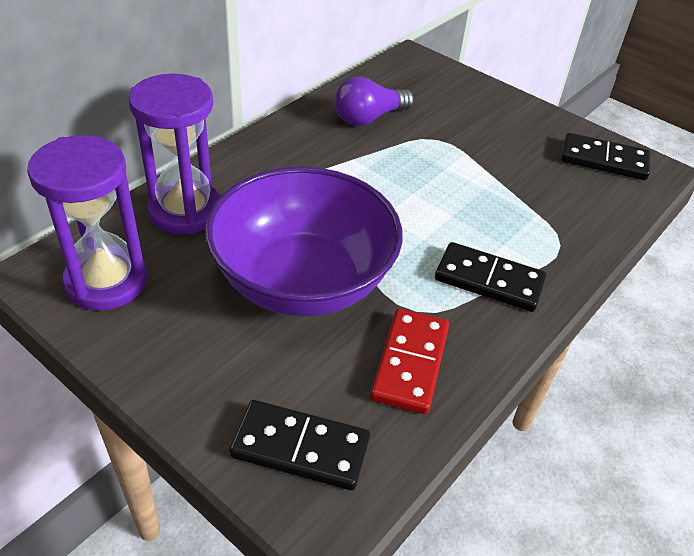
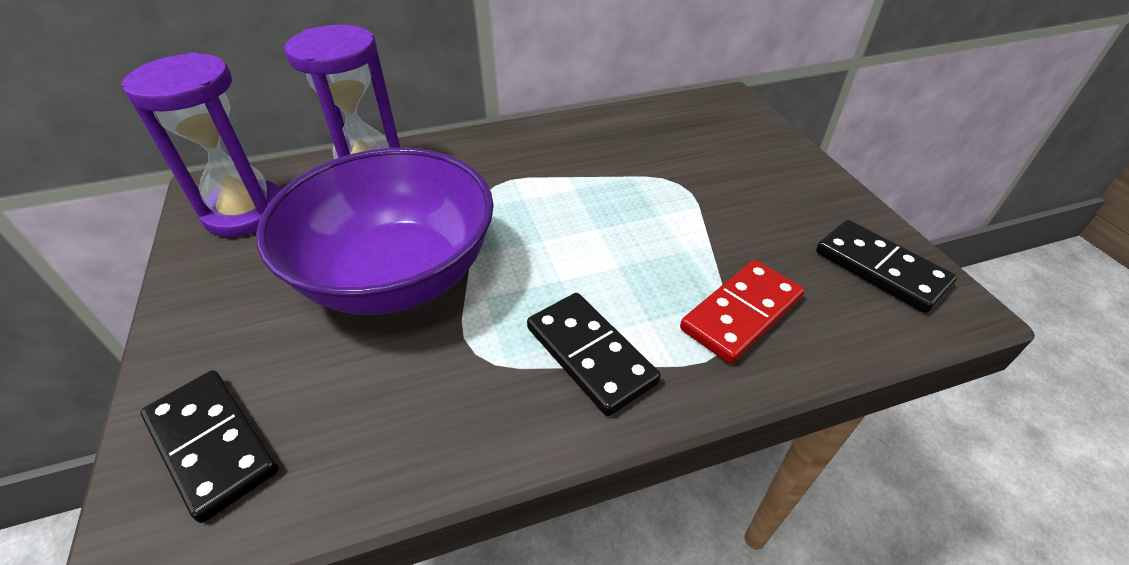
camera: 35 degrees right, 0 degrees up
purple light bulb [335,77,414,126] -> none
red domino [370,308,449,414] -> red domino moved to [680,260,805,364]

